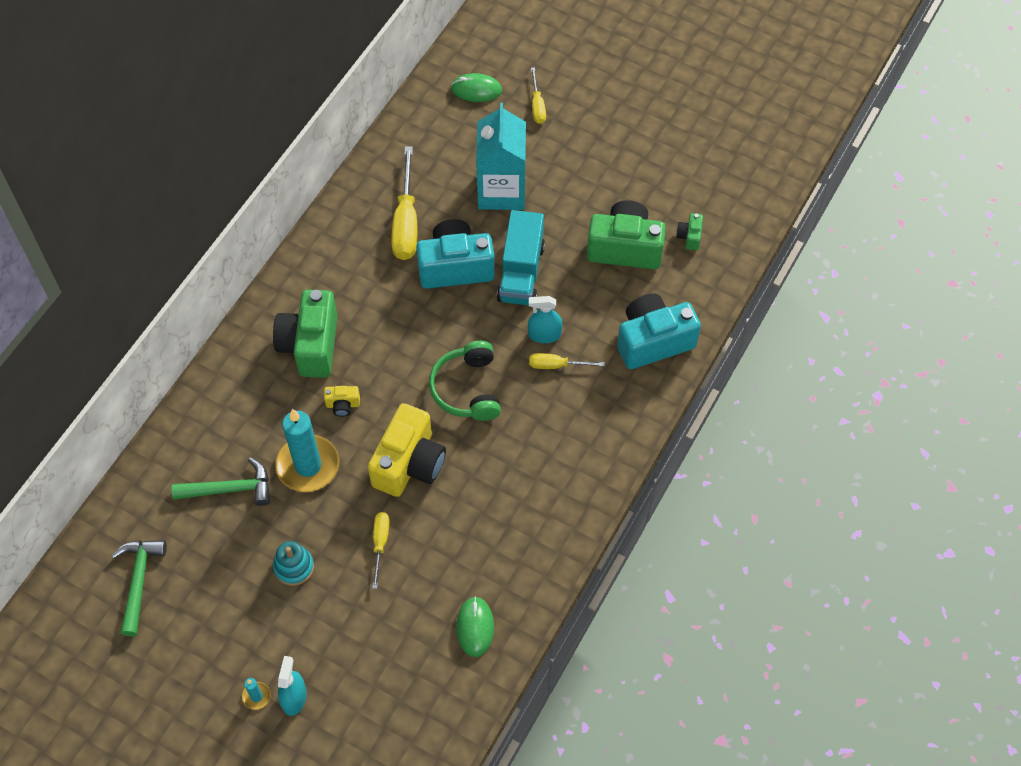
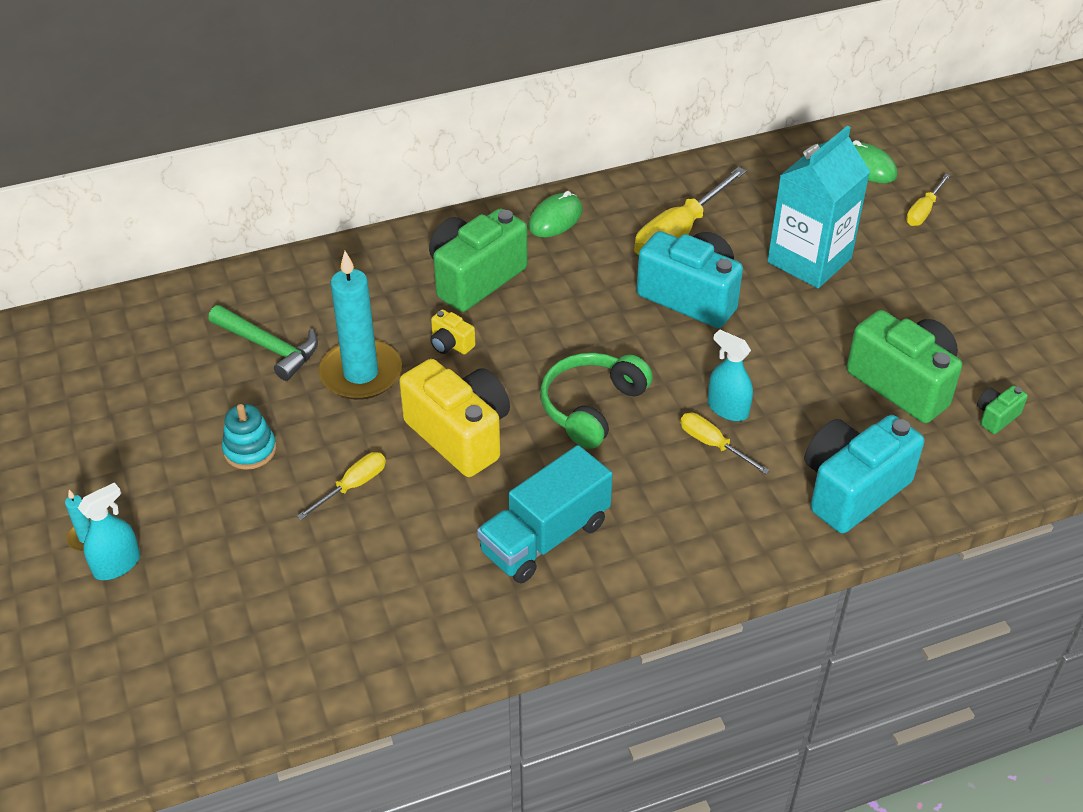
camera: 40 degrees right, 15 degrees down
green hammer [111,540,167,636] -> none
yellow camera [368,403,446,497] -> yellow camera turned 105 degrees counterclockwise [399,359,510,477]
green mouse [456,596,494,657] -> green mouse moved to [529,191,583,237]
turquoise truck [497,210,545,305] -> turquoise truck moved to [477,445,613,583]
turquoise camera [617,293,701,369] -> turquoise camera turned 60 degrees counterclockwise [804,415,924,533]

